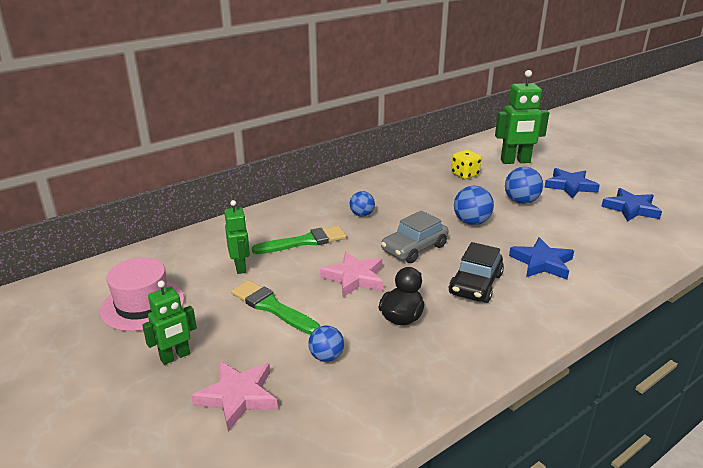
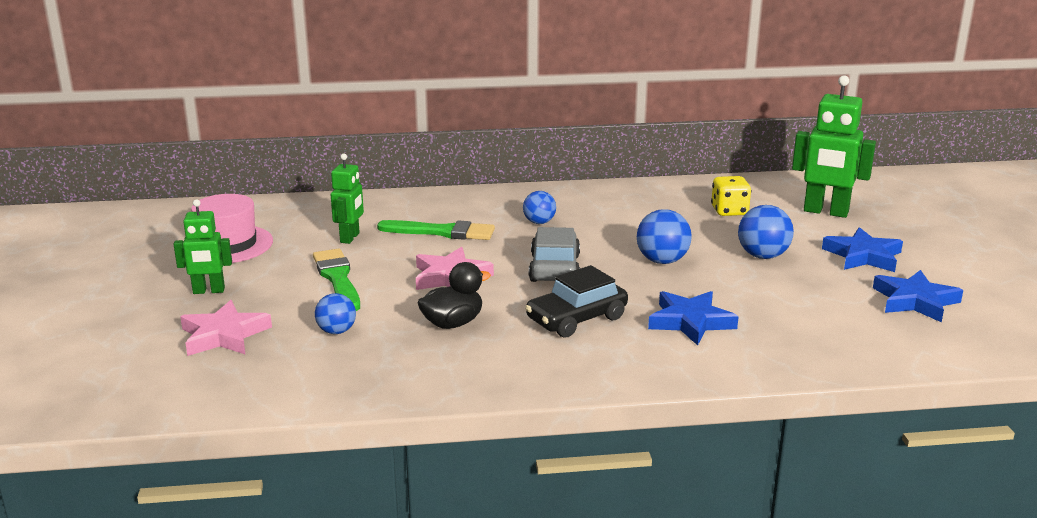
camera: 30 degrees right, 5 degrees down
grey car [381,210,448,263] -> grey car turned 105 degrees clockwise [529,227,580,282]

